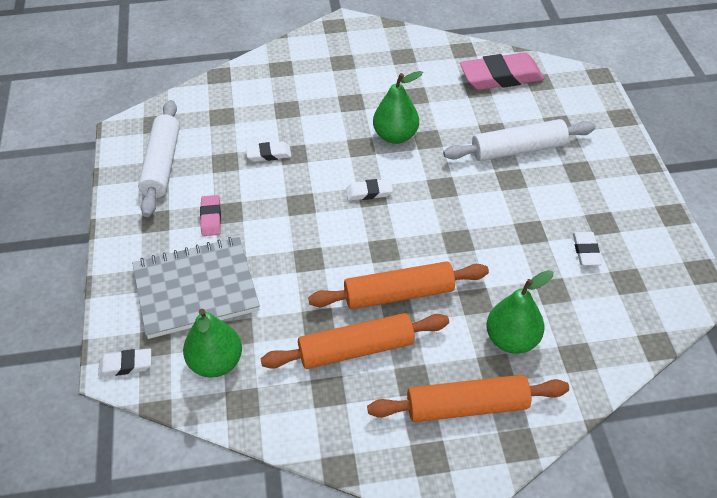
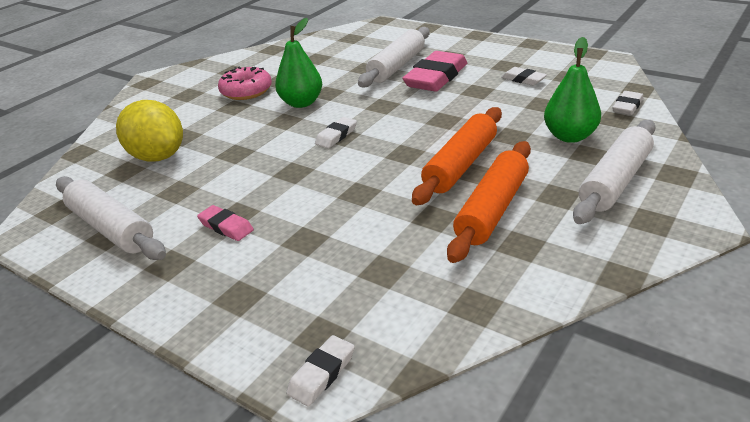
camera: 45 degrees left, 15 degrees down
grey notebook [132,237,260,339] -> none
green pear [183,309,242,378] -> none
white eraser [246,141,291,162] -> white eraser moved to [612,91,643,115]
orange rolling pin [367,375,569,422] -> white rolling pin [573,120,656,224]
pink eraser [460,52,544,90] -> pink eraser moved to [402,51,467,92]
none -> yellow lemon [116,100,183,162]
none -> pink donut [218,67,272,100]

